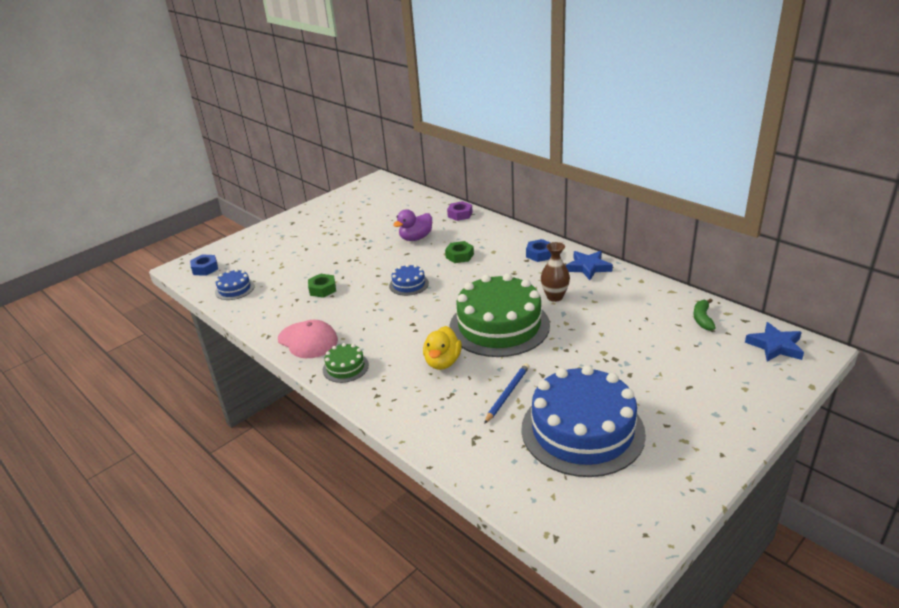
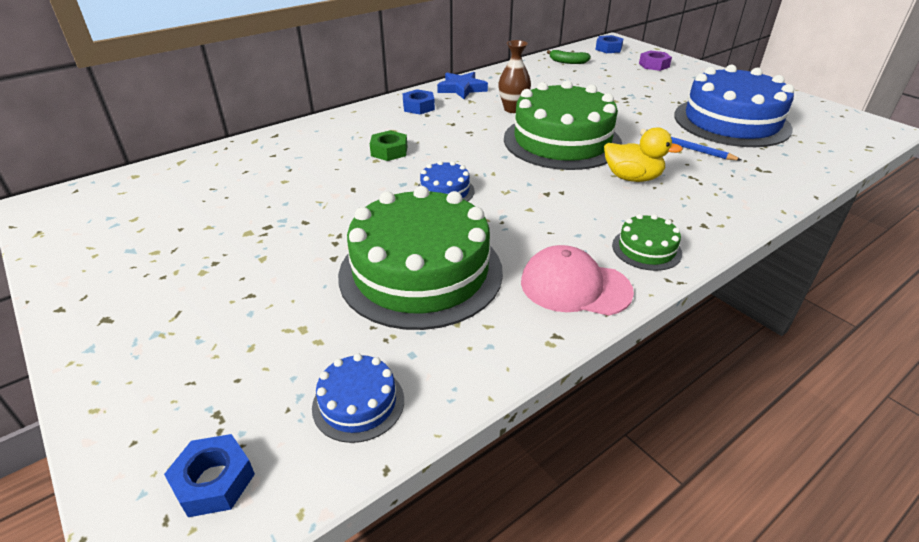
camera: 85 degrees left, 5 degrees up
pink cap [278,320,338,358] -> pink cap turned 120 degrees counterclockwise [521,245,634,316]
green nut [308,274,336,298] -> green cake [338,186,503,330]
purple duck [393,209,432,241] -> none
purple nut [447,201,473,221] -> purple nut moved to [639,50,672,71]
blue star [745,322,804,362] -> blue nut [595,35,623,53]

